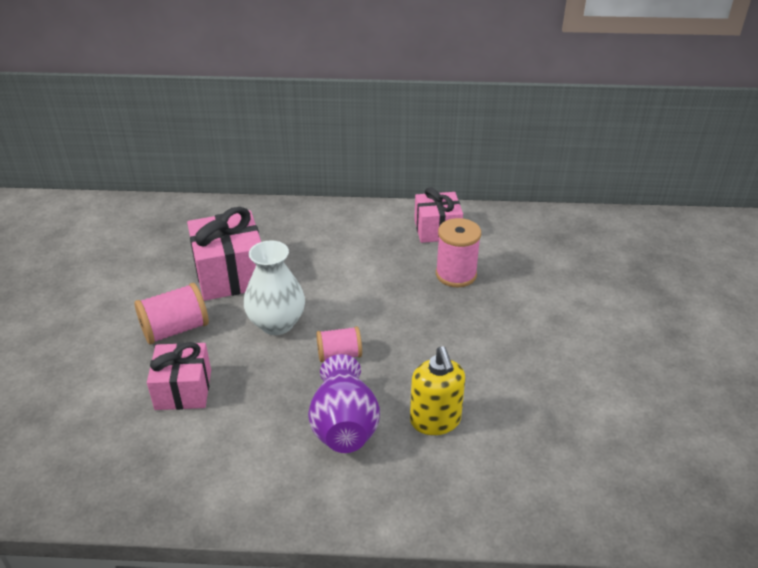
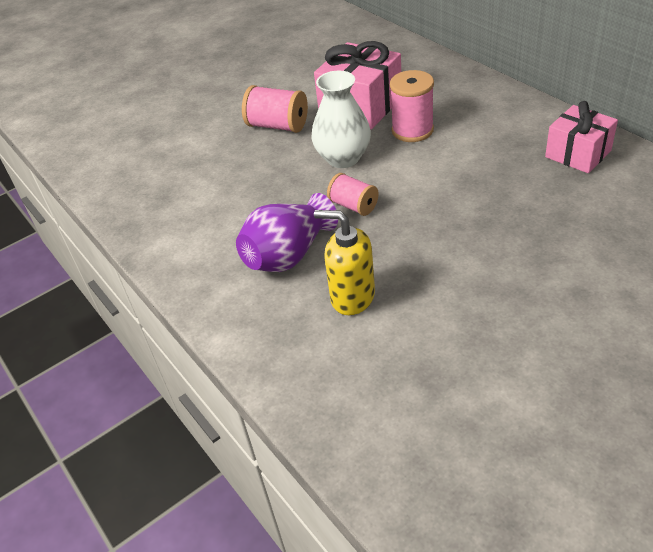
camera: 55 degrees right, 5 degrees up
pink gift [147,342,211,410] -> none
yellow soap dispenser [410,347,465,435] -> yellow soap dispenser turned 75 degrees clockwise [314,210,375,315]
pink spool [436,218,481,287] -> pink spool moved to [390,70,434,142]

